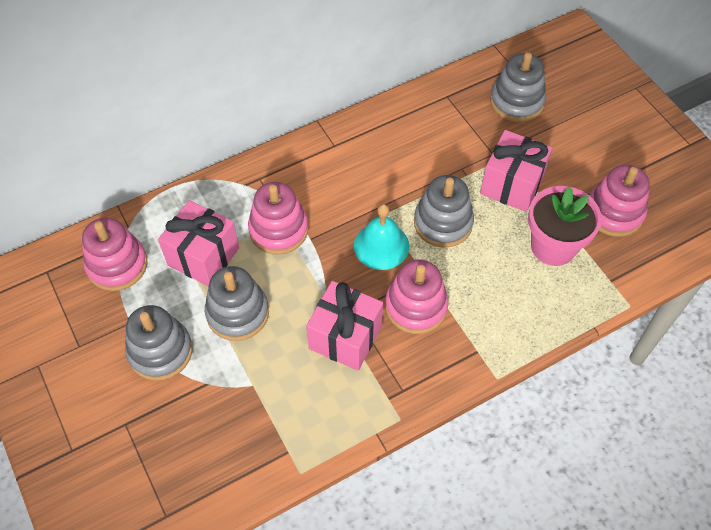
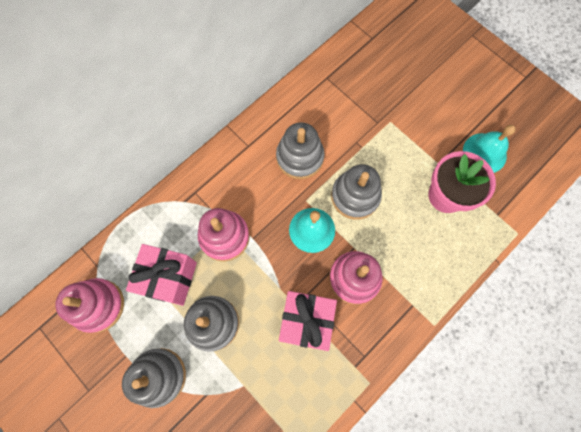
camera: 15 degrees left, 15 degrees up
pink gift [480,130,553,212] -> none
grey stacking toy [490,52,546,122] -> grey stacking toy moved to [276,122,325,179]
pink stacking toy [589,164,650,237] -> turquoise bell [463,125,516,173]

